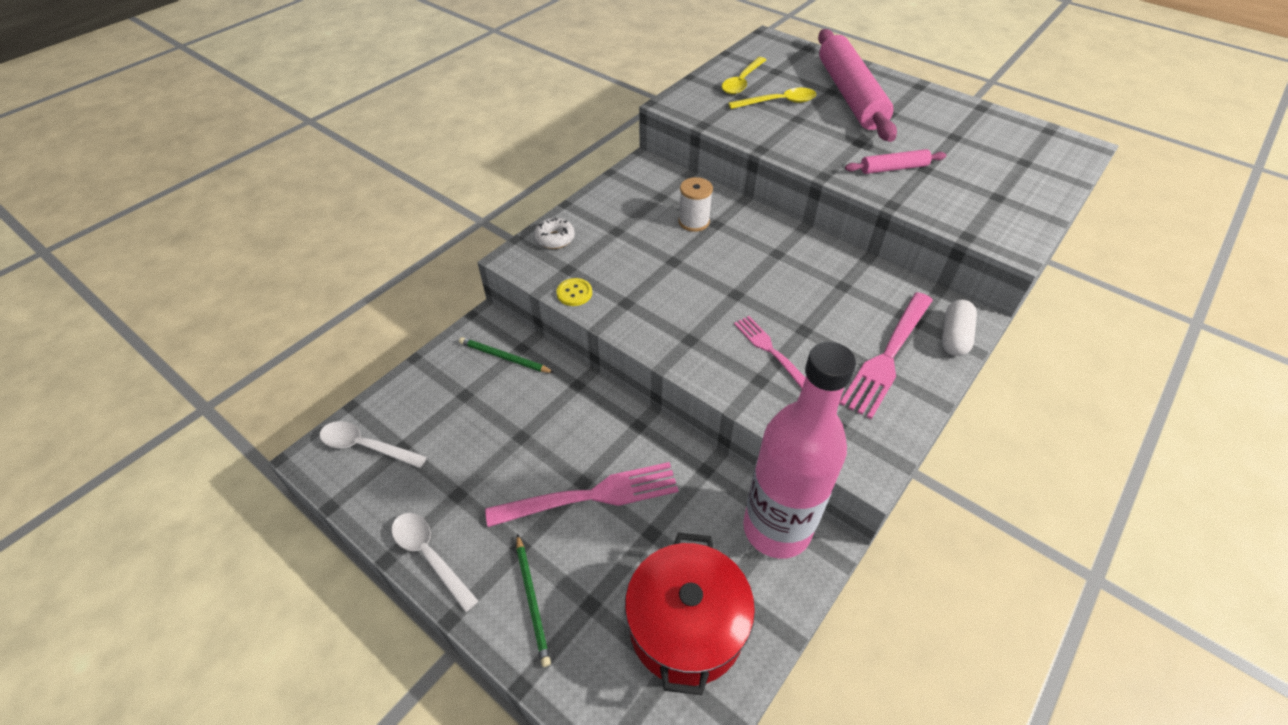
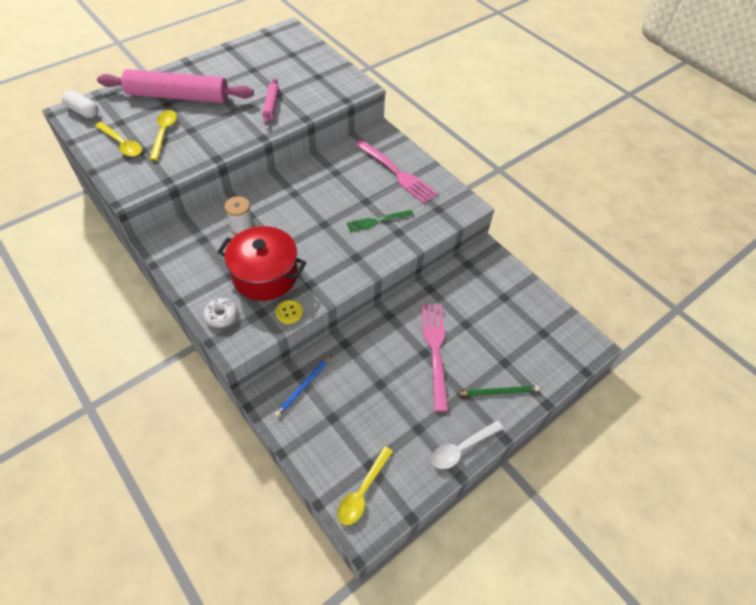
camera: 80 degrees left, 5 degrees up
white spoon [320,421,427,468] -> yellow spoon [337,446,393,525]
green pencil [459,337,555,373] -> blue pencil [275,355,331,417]
red pot [625,533,755,695] -> red pot moved to [217,226,306,301]
pink fork [734,316,805,388] -> green fork [347,210,414,232]
pink bottle [743,342,856,559] -> none
white capsule [942,300,977,356] -> white capsule moved to [62,90,98,118]

